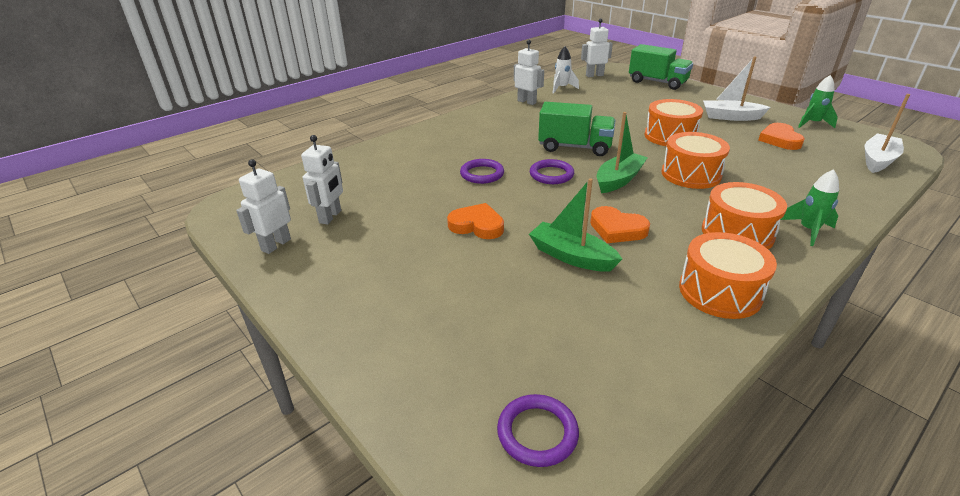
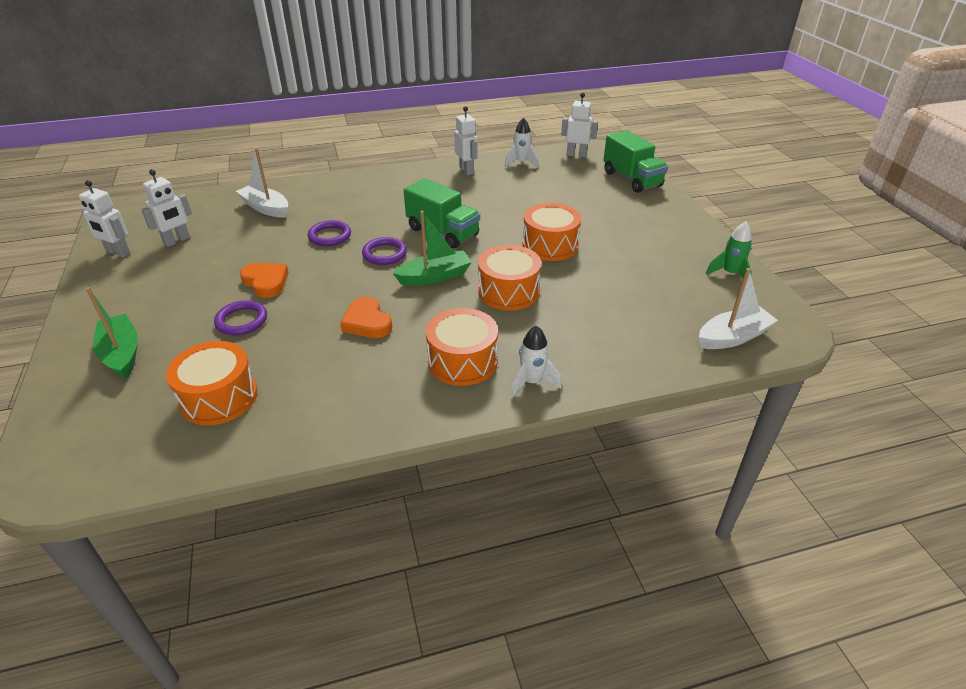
camera: 25 degrees right, 5 degrees up
white robot [236,159,291,254] -> white robot turned 120 degrees counterclockwise [79,180,130,258]
purple ring [497,394,579,467] -> purple ring moved to [214,300,267,335]
green boat [529,178,622,272] -> green boat moved to [86,287,138,379]
orange drum [679,232,777,319] -> orange drum moved to [166,341,257,425]
white boat [703,57,771,121] -> white boat moved to [236,148,288,218]
orange heart [758,123,805,150] -> none
green rocket [781,169,839,246] -> white rocket [511,326,562,398]

